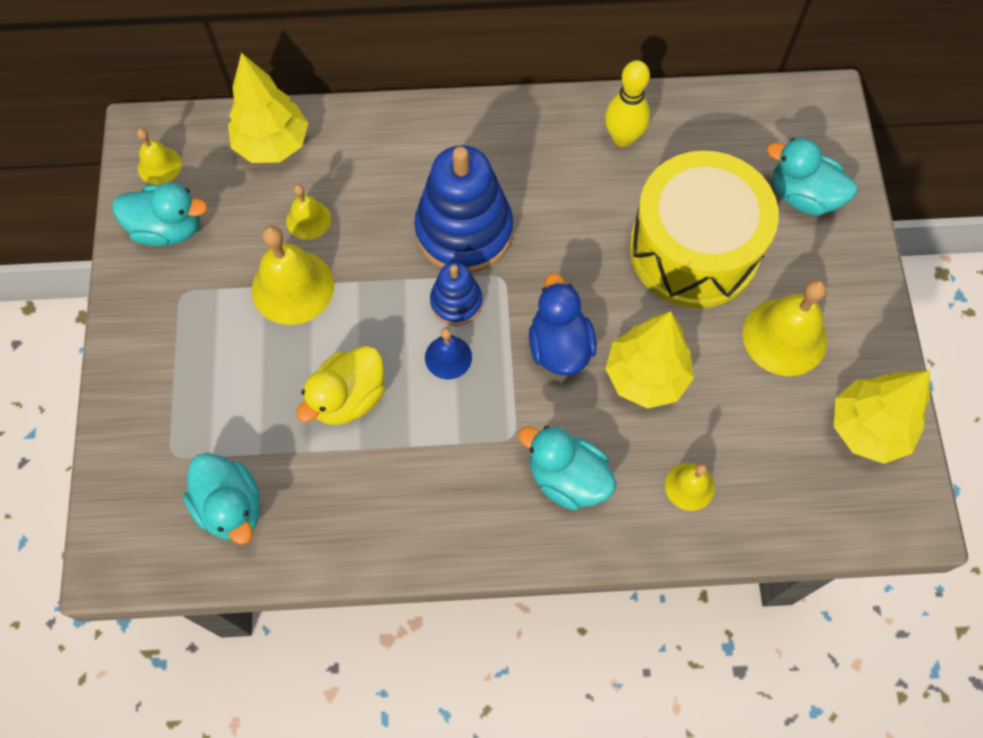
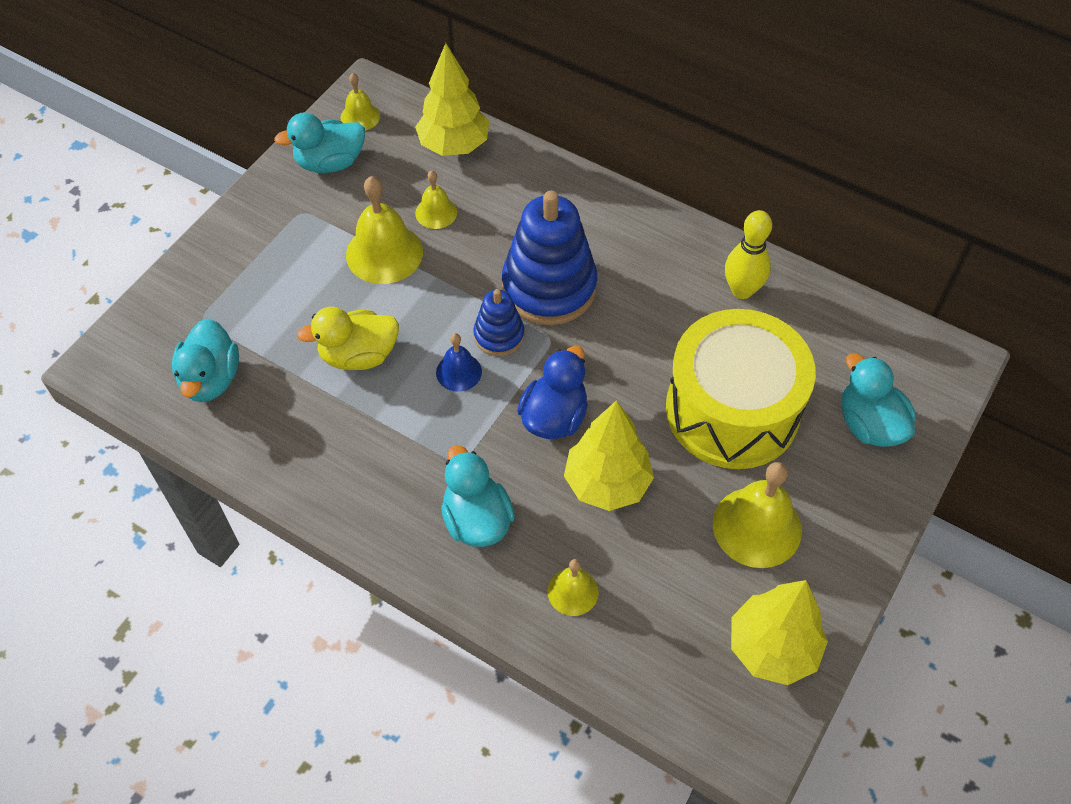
camera: 35 degrees right, 10 degrees down
turquoise duck [112,182,207,246] -> turquoise duck turned 120 degrees clockwise [274,113,365,173]

